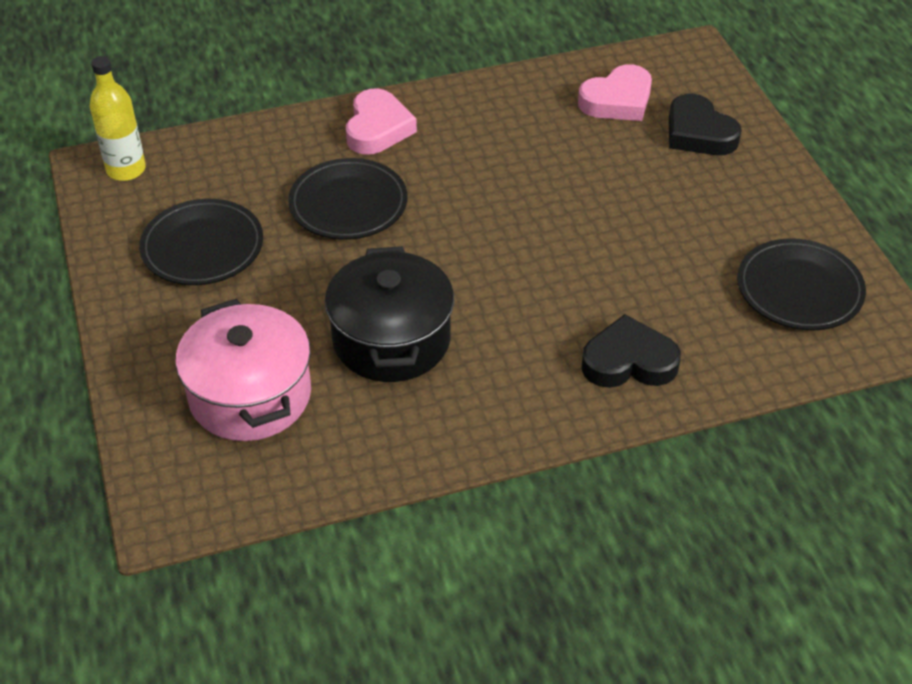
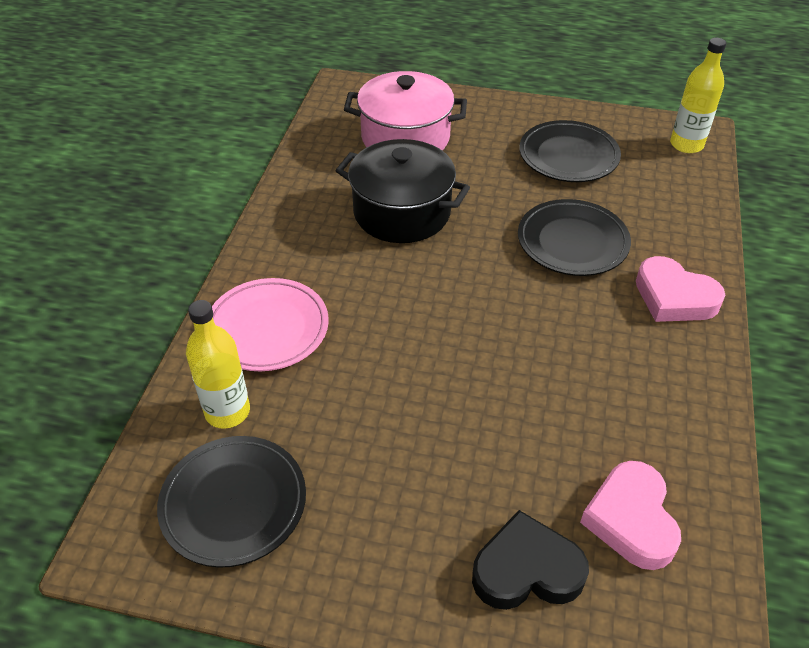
camera: 120 degrees right, 0 degrees up
black heart [581,314,681,388] -> pink plate [212,278,329,371]
none -> yellow bottle [186,300,250,429]

